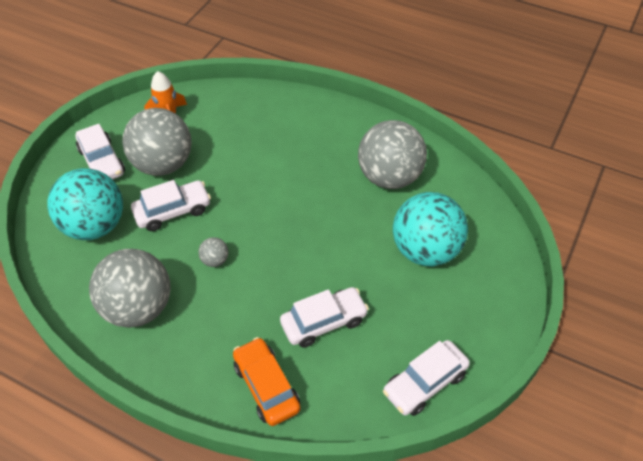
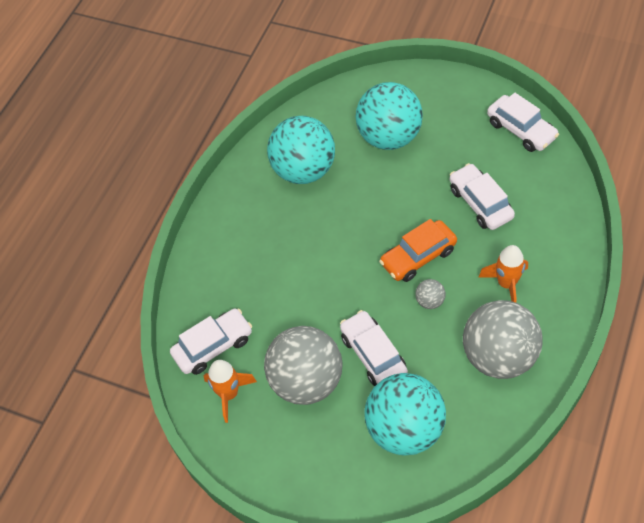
camera: 90 degrees left, 5 degrees up
white car [76,124,125,179] -> white car moved to [170,309,252,375]
orange car [233,337,301,426] -> orange car moved to [379,219,457,282]
grey ball [358,120,427,189] -> turquoise ball [267,116,335,184]
none -> orange rocket [478,245,528,303]

